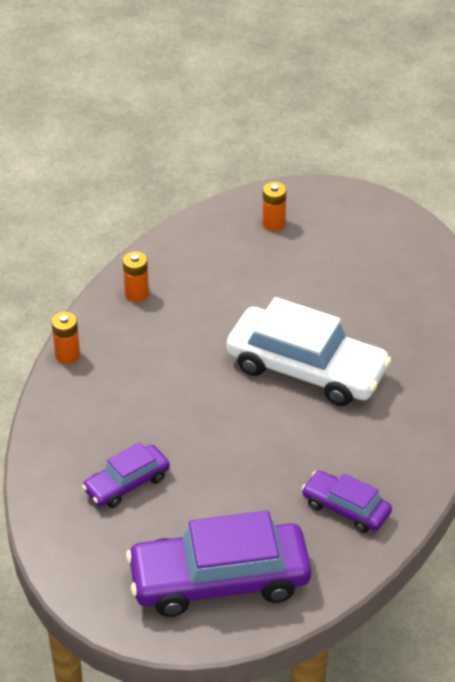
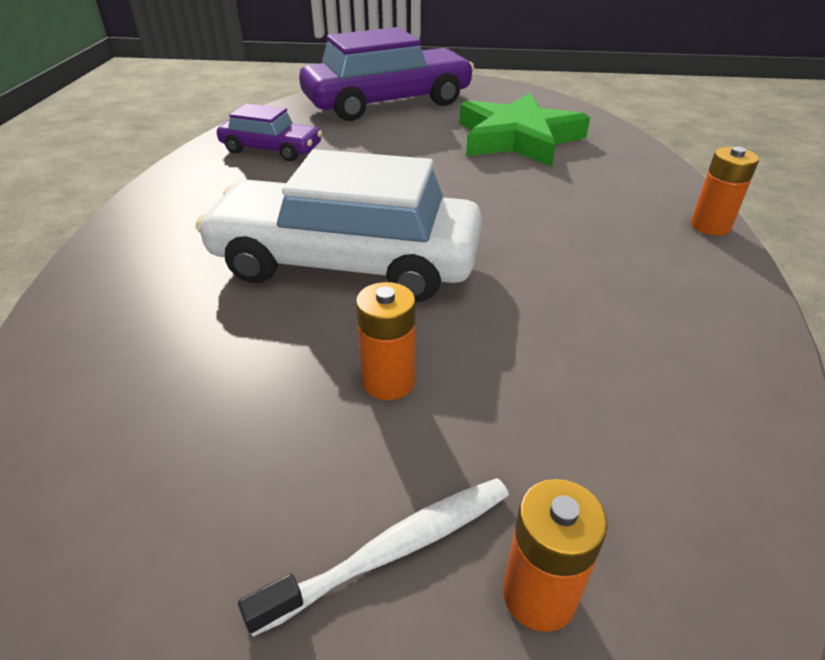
camera: 165 degrees right, 5 degrees down
purple car [82,442,170,508] -> green star [459,93,590,167]
orange battery [123,252,149,302] -> orange battery moved to [356,282,415,400]
none -> white toothbrush [238,478,509,636]

